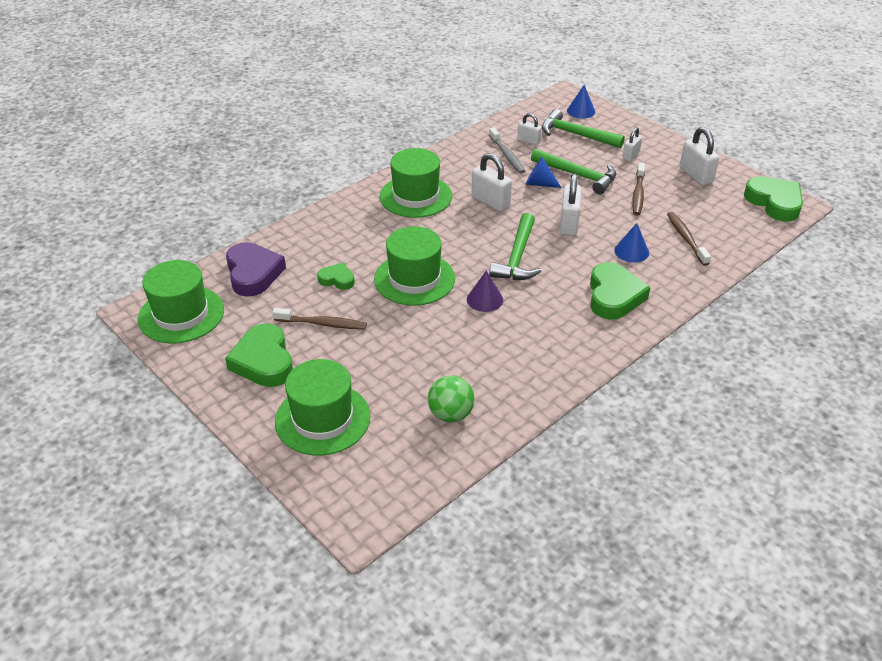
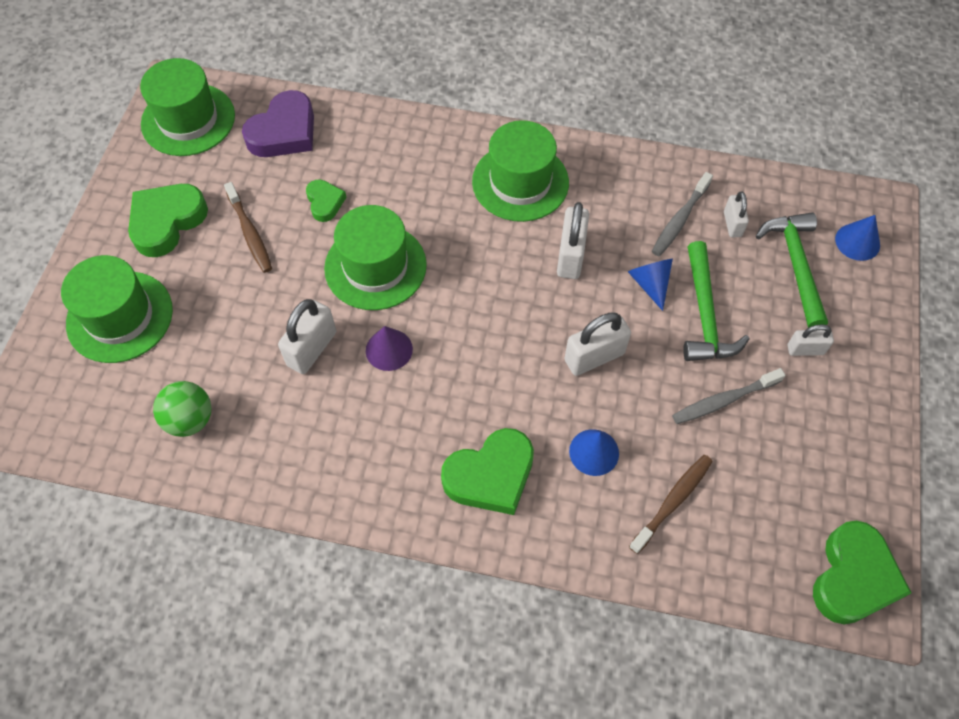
camera: 55 degrees right, 20 degrees up
green hammer [489,213,541,280] -> none
brown toothbrush [632,163,645,215] -> grey toothbrush [672,368,785,424]
white padlock [680,127,719,186] -> white padlock moved to [278,299,336,374]

